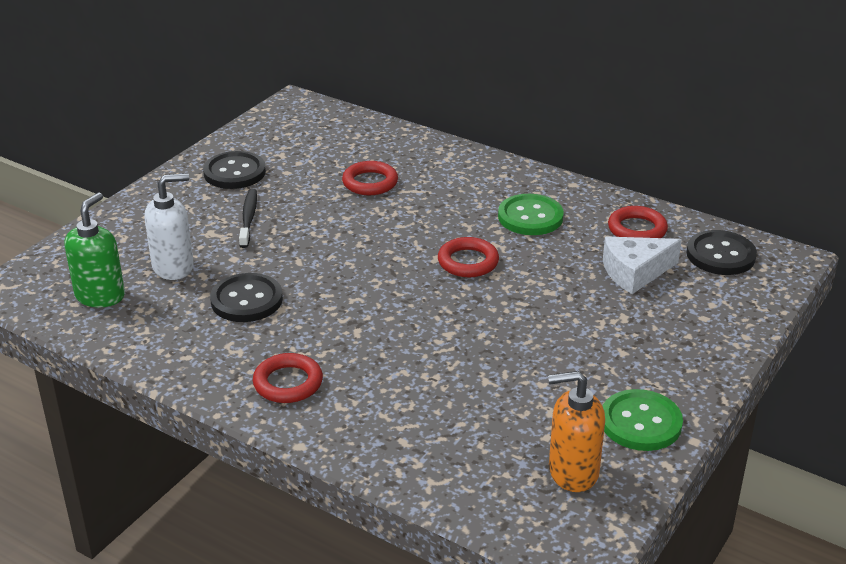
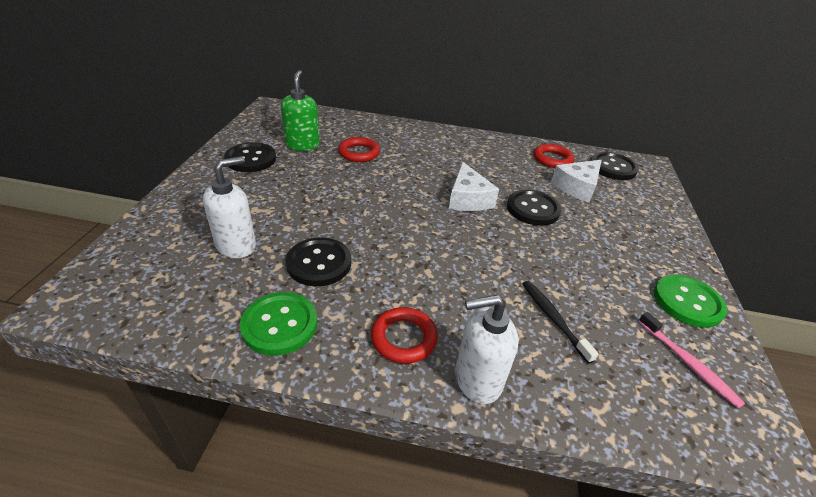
camera: 25 degrees left, 5 degrees up
green soap dispenser [64,192,125,308] -> green soap dispenser moved to [281,70,320,151]
black toothbrush [239,189,257,248] -> black toothbrush moved to [522,281,599,364]
red ring [438,237,499,277] -> white cheese [449,162,499,211]
green button [498,194,564,235] -> green button moved to [240,292,317,356]
orange soap dispenser [548,371,605,492] -> pink toothbrush [638,312,745,409]
none -> white soap dispenser [455,295,519,404]
none -> black button [507,190,562,226]

